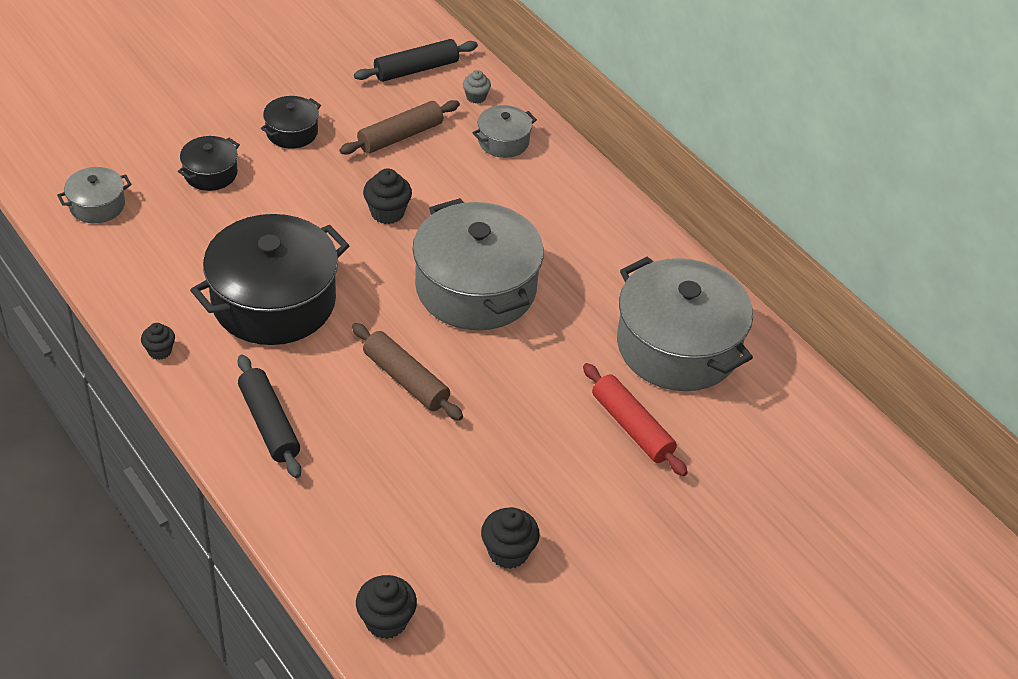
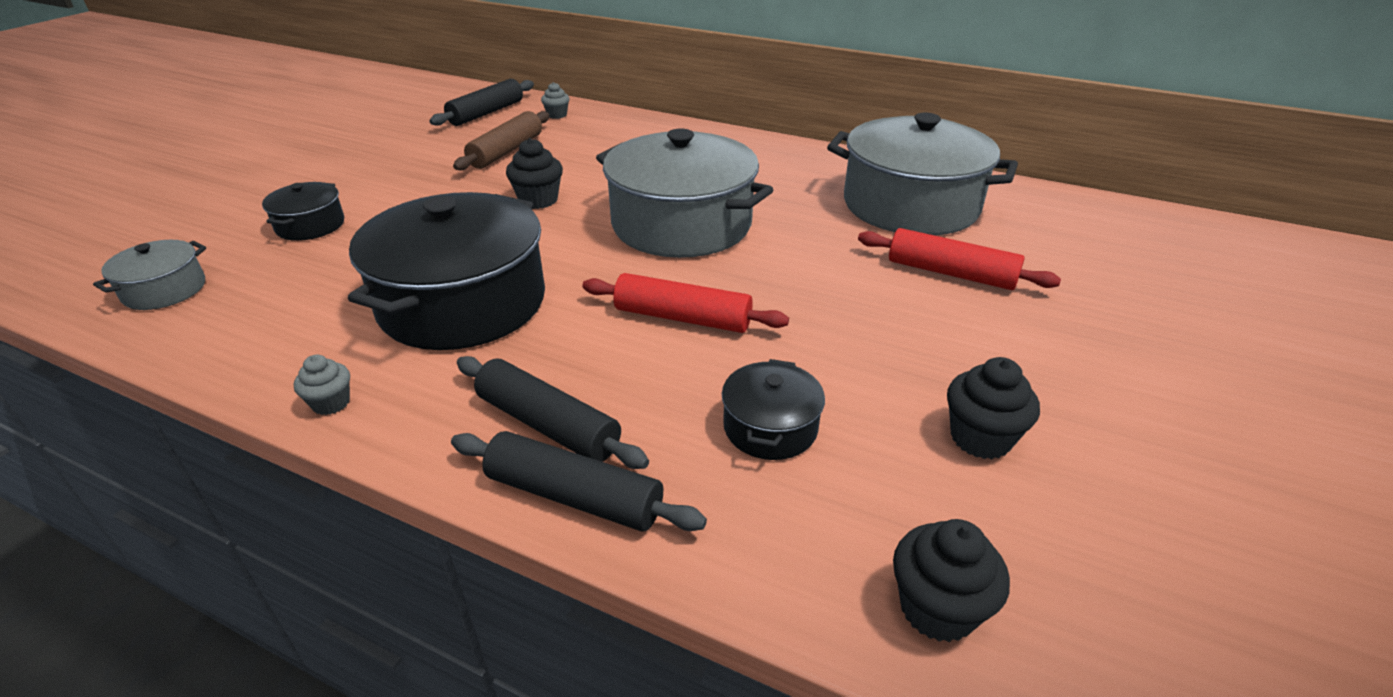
camera: 25 degrees left, 10 degrees down
black cupcake [141,323,175,360] -> grey cupcake [294,355,350,415]
black pot [261,96,321,149] -> black pot moved to [722,359,825,460]
brown rolling pin [352,323,463,421] -> red rolling pin [582,273,789,333]
grey pot [473,105,537,158] -> none
none -> black rolling pin [451,431,707,532]

